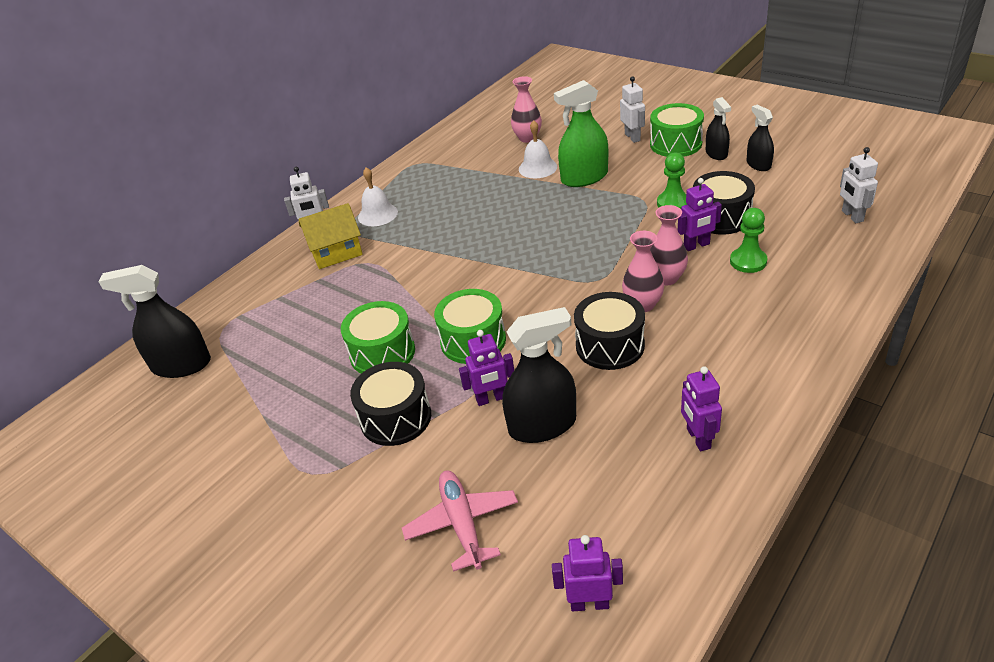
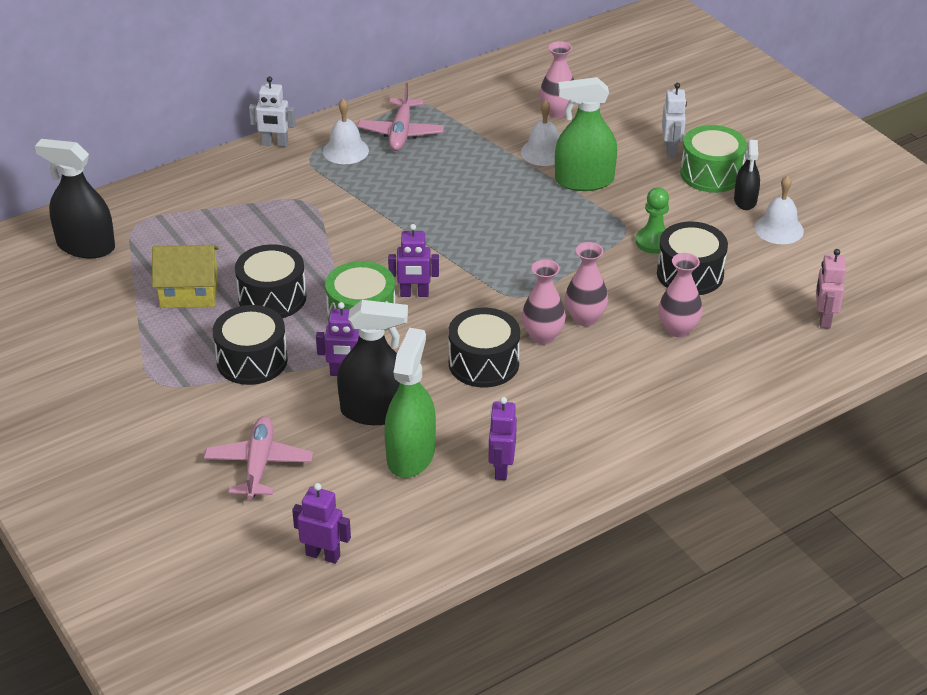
camera: 15 degrees right, 0 degrees up
yellow house [299,203,363,269] -> yellow house moved to [152,245,219,308]
green drum [341,301,415,374] -> black drum [235,244,306,318]
purple robot [678,178,722,251] -> purple robot moved to [388,224,439,297]
green pawn [730,208,767,273] -> pink vase [659,253,703,337]
black spray bottle [747,105,774,171] -> white bell [755,175,804,244]
white robot [840,147,878,223] -> pink robot [816,249,846,328]
none -> pink plane [358,83,444,151]
none -> green spray bottle [384,328,436,478]

